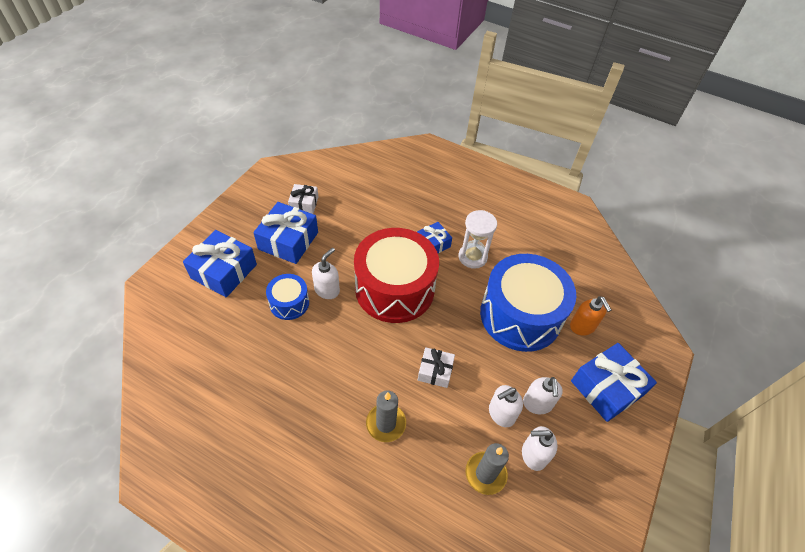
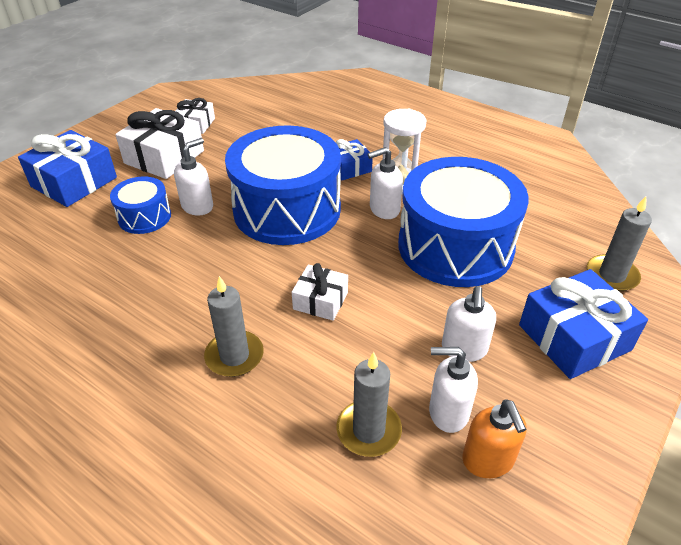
camera: 10 degrees right, 10 degrees down
blue gift [253,202,318,264] -> white gift [115,108,204,179]
red drum [354,228,439,323] -> blue drum [225,125,341,245]
white soap dispenser [489,385,523,427] -> white soap dispenser moved to [368,147,403,219]
orange soap dispenser [570,296,611,336] -> orange soap dispenser moved to [462,399,527,478]
none -> grey candle [587,196,652,292]

